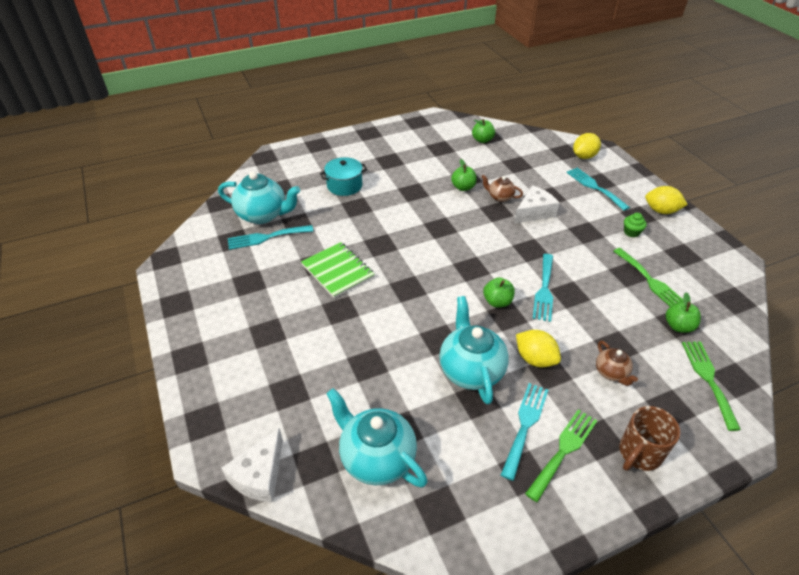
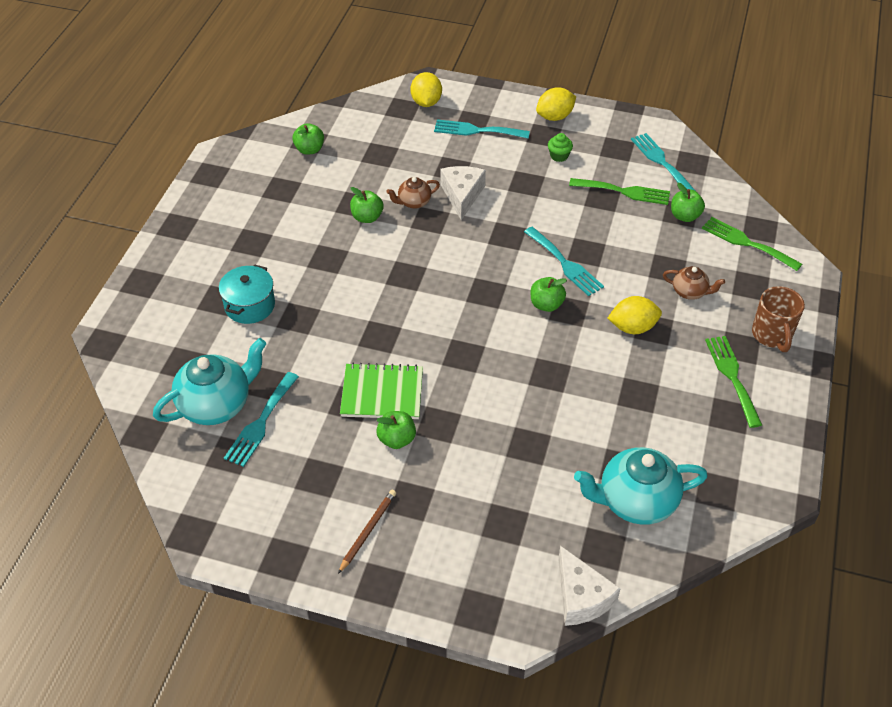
camera: 50 degrees left, 5 degrees up
turquoise teapot [439,296,509,405] -> none
turquoise fork [501,383,548,481] -> turquoise fork moved to [631,133,695,191]
none -> brown pencil [338,490,396,574]
none -> green apple [376,411,416,449]

